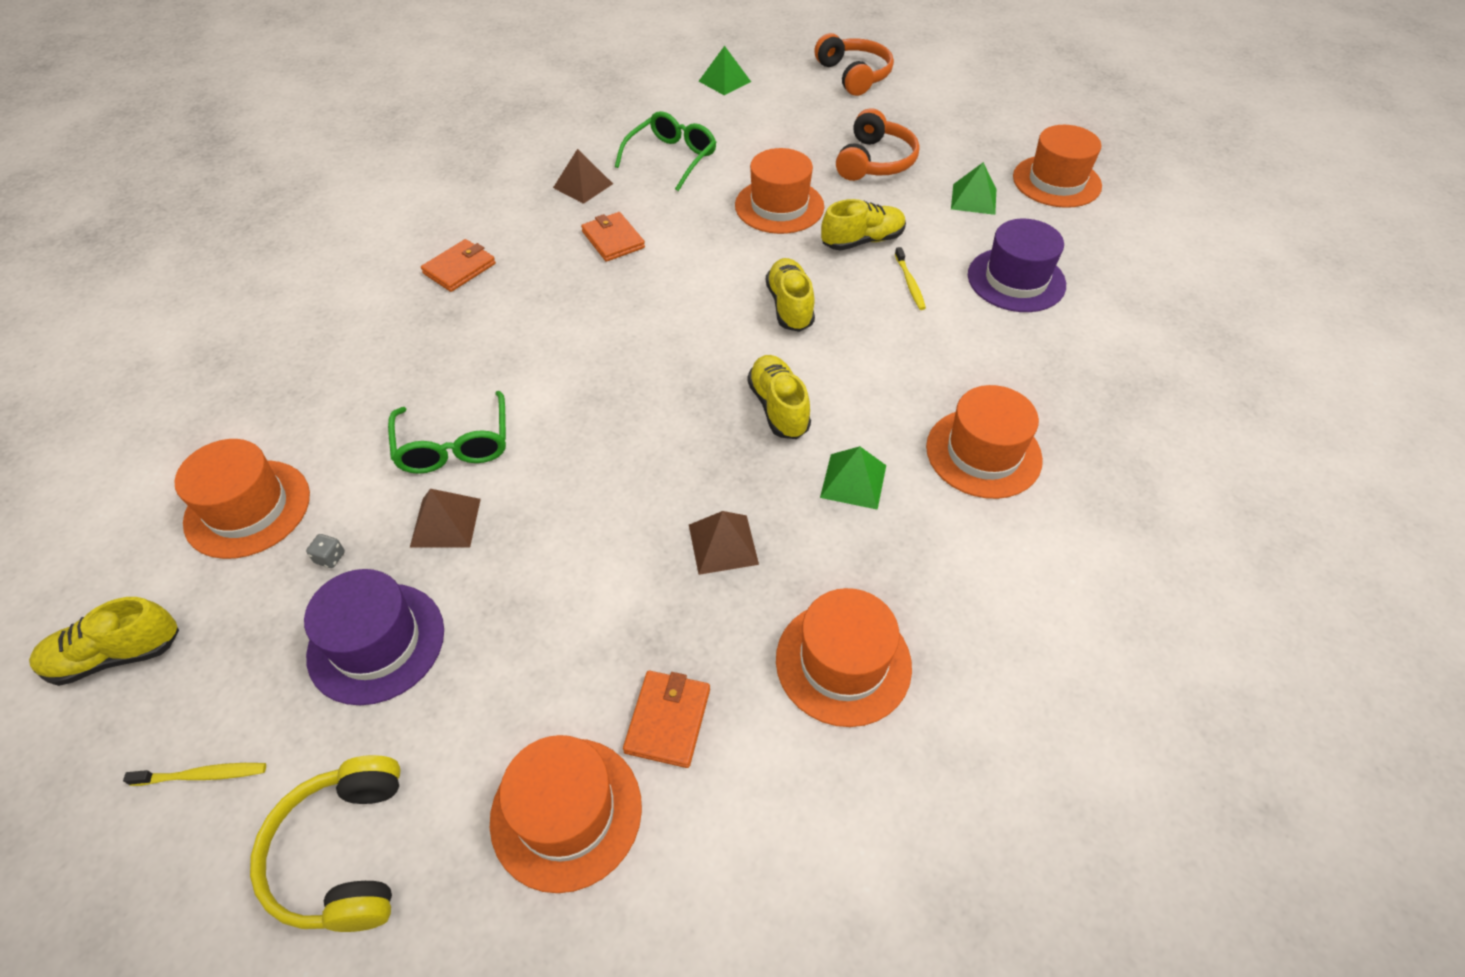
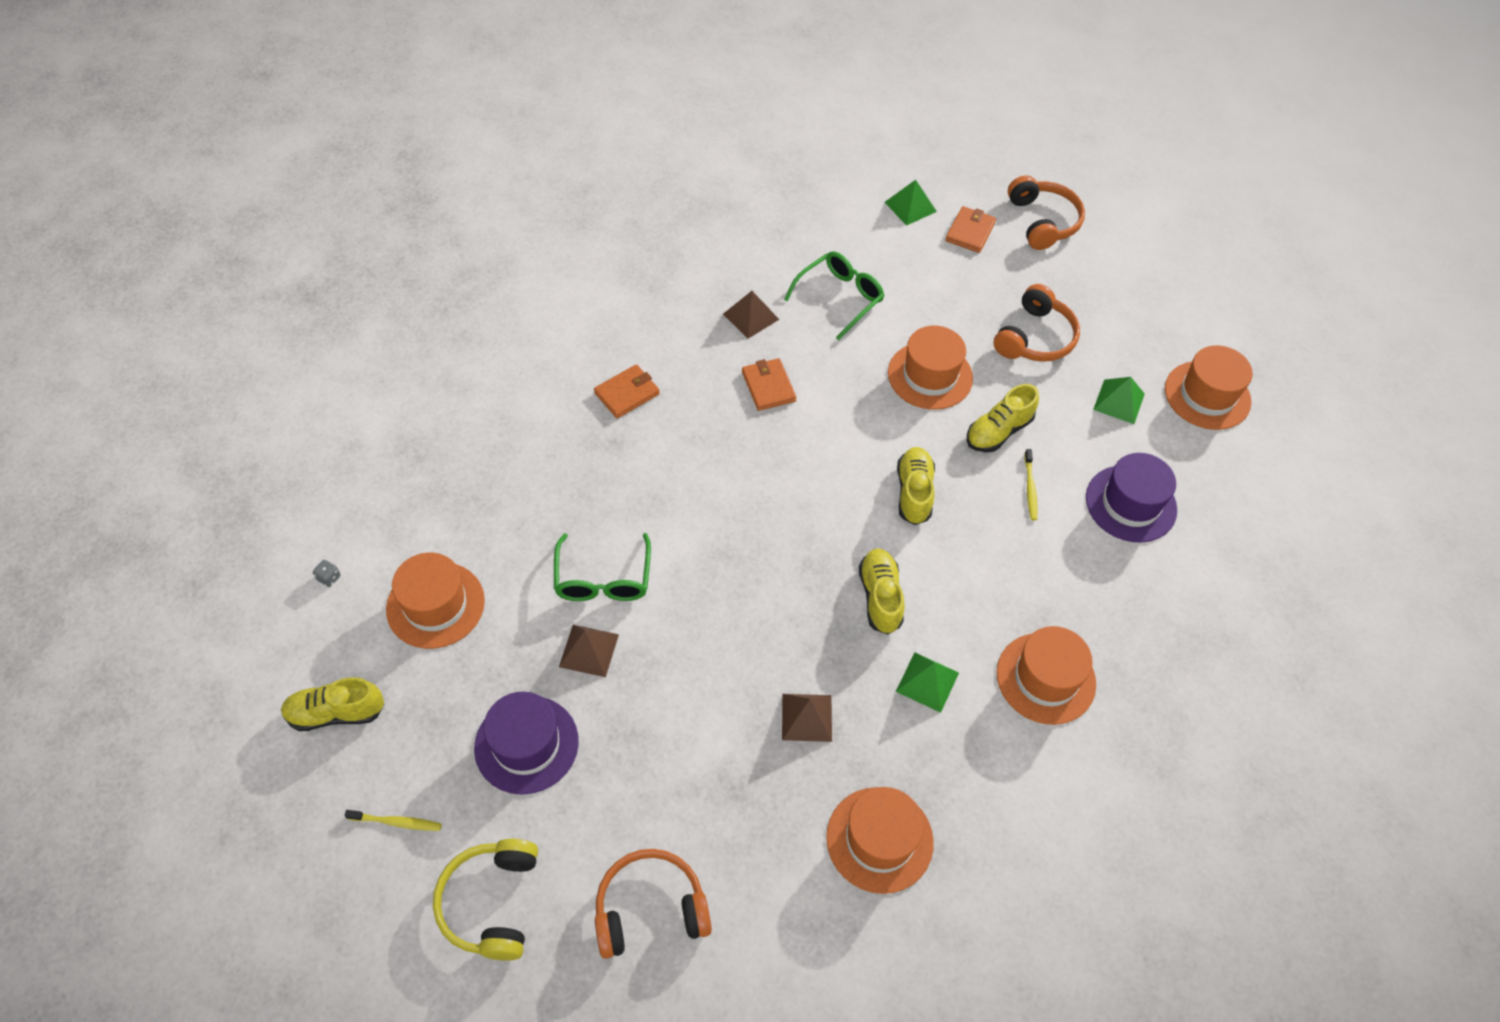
camera: 10 degrees right, 5 degrees up
grey dice [306,534,345,568] -> grey dice moved to [313,560,341,587]
orange hat [490,735,642,893] -> orange headphones [595,849,712,959]
orange wallet [623,671,710,768] -> orange wallet moved to [945,206,996,253]
yellow shoe [821,199,906,251] -> yellow shoe turned 150 degrees clockwise [967,384,1039,452]

